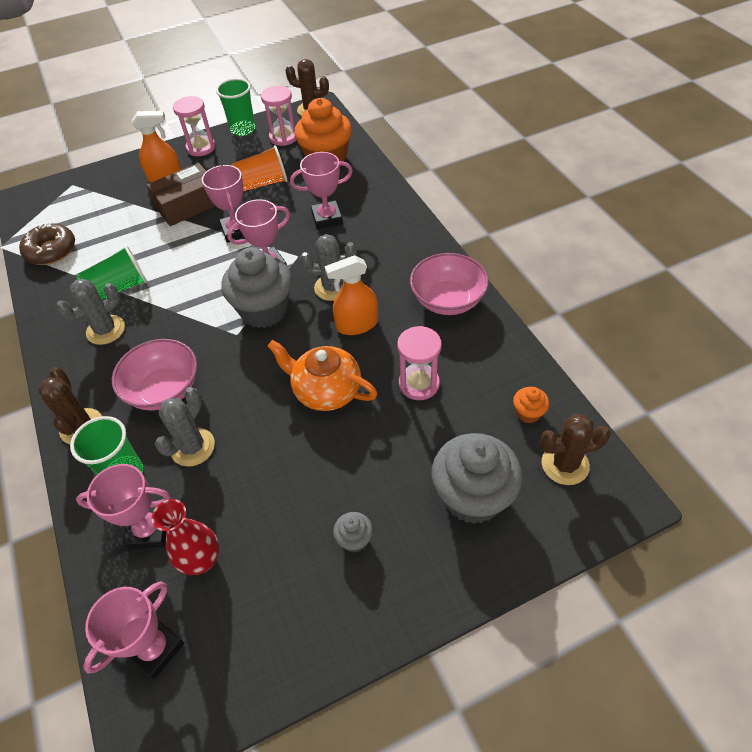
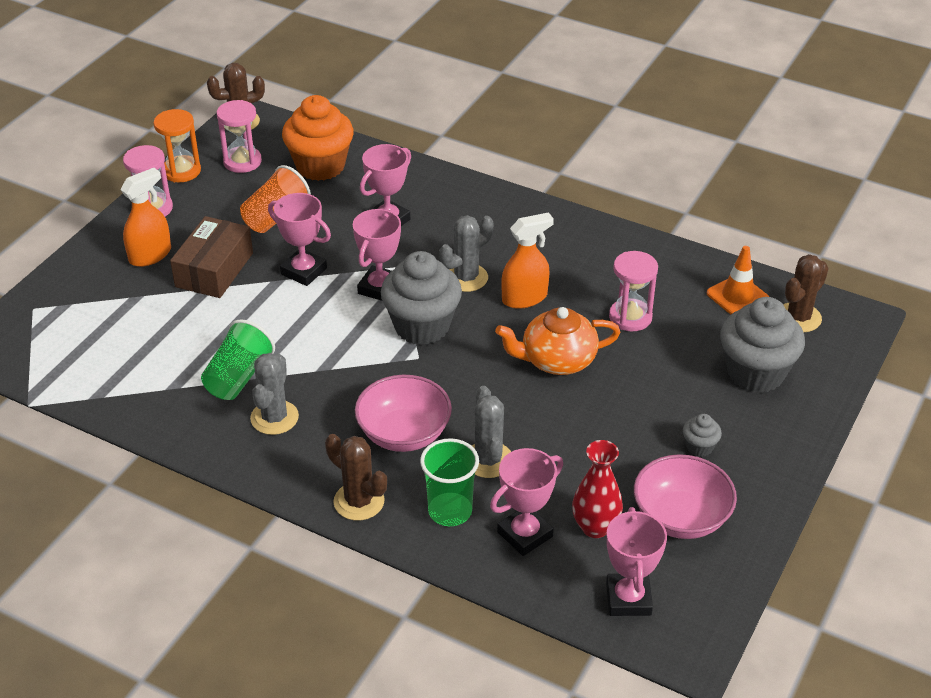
camera: 40 degrees left, 10 degrees down
brown donut [19,223,75,265] -> none
green cup [216,78,255,136] -> orange hourglass [154,109,201,182]
orange spray bottle [324,255,378,335] -> orange spray bottle turned 150 degrees counterclockwise [501,212,554,309]
pink bowl [410,253,489,315] -> pink bowl moved to [634,454,737,539]
orange cupcake [513,387,549,423] -> orange traffic cone [707,246,769,315]

